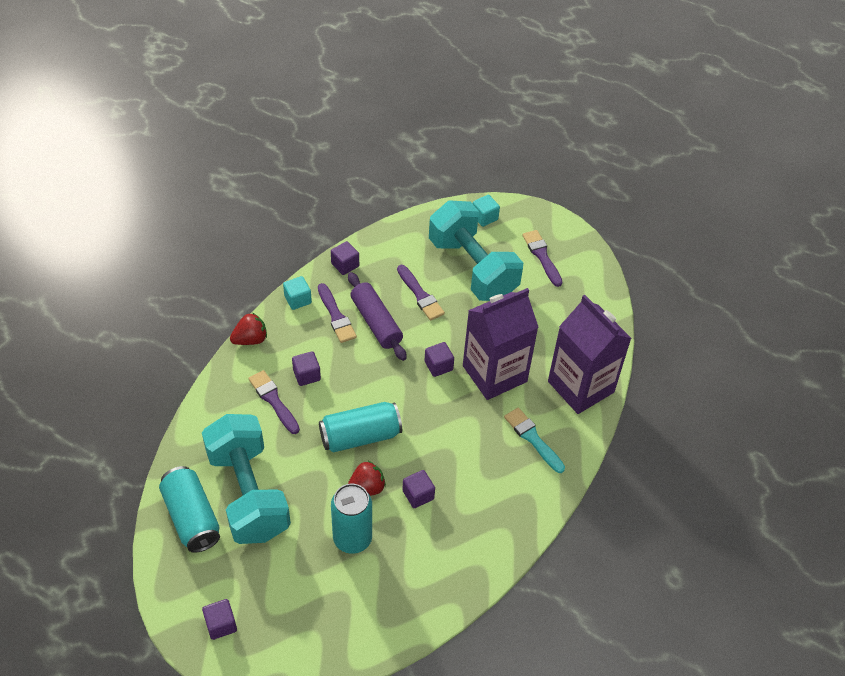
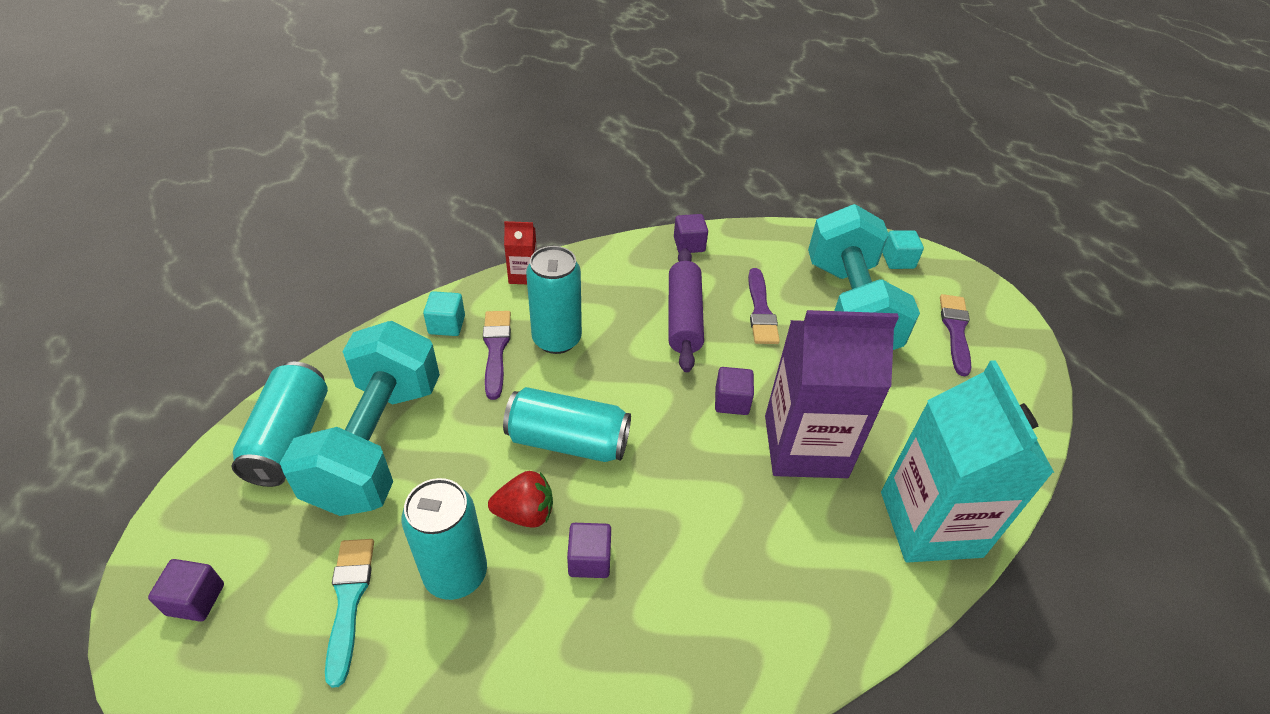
camera: 30 degrees right, 5 degrees down
red strawberry [230,313,267,345] -> red carton [504,221,537,284]
turquoise cube [283,276,312,310] -> turquoise cube moved to [423,291,465,336]
purple cube [292,351,321,386] -> turquoise can [526,246,582,354]
purple brush [318,283,357,343] -> none
turquoise brush [504,408,565,473] -> turquoise brush moved to [325,539,374,688]
purple carton [548,295,632,414] -> turquoise carton [881,360,1054,563]

